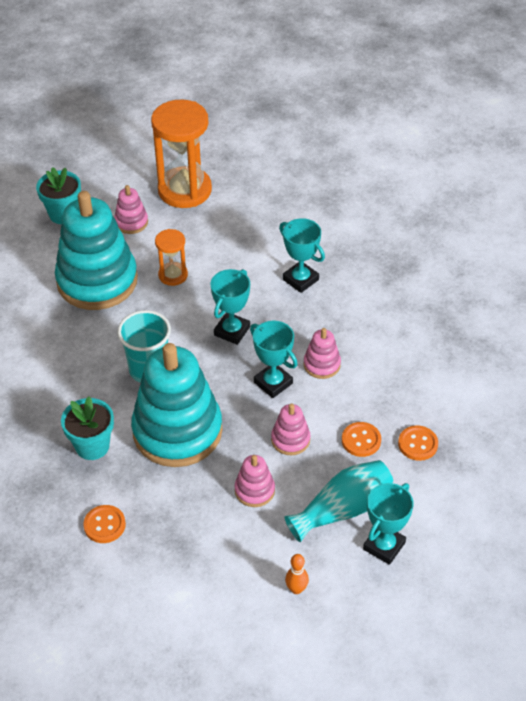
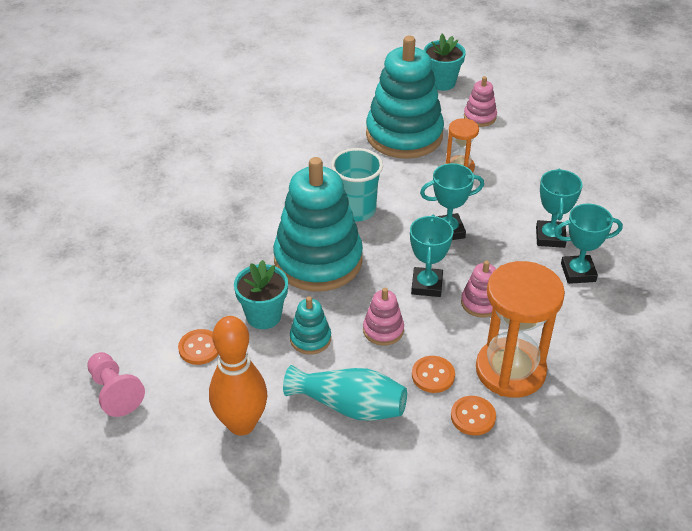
camera: 50 degrees right, 5 degrees down
turquoise flower pot [61,397,114,460] -> turquoise flower pot moved to [234,260,288,329]
orange button [83,505,126,543] -> orange button moved to [178,329,219,365]
orange hourglass [151,99,212,208] -> orange hourglass moved to [476,261,565,398]
pink stacking toy [234,455,275,507] -> turquoise stacking toy [290,296,331,355]
orange bowling pin [285,554,309,594] -> orange bowling pin [209,316,267,436], size x2.34
turquoise trophy [363,483,414,565] -> turquoise trophy moved to [554,204,623,284]
none -> pink pawn [87,352,145,417]

